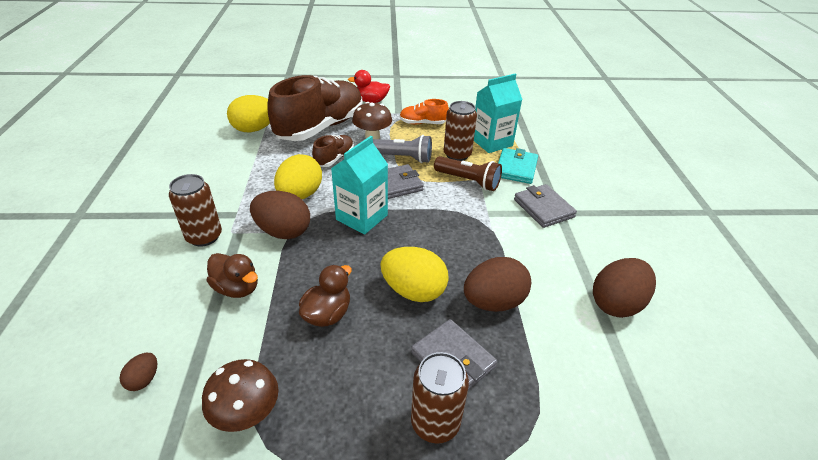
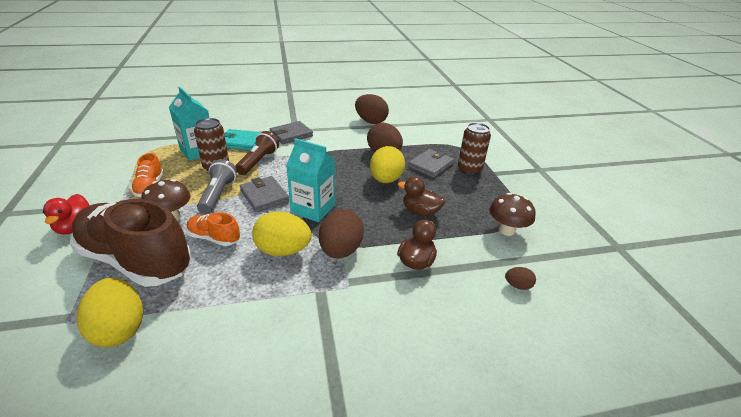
camera: 100 degrees left, 5 degrees down
brown can [169,174,222,247] -> none
brown shoe [312,135,354,167] -> orange shoe [186,212,240,246]

